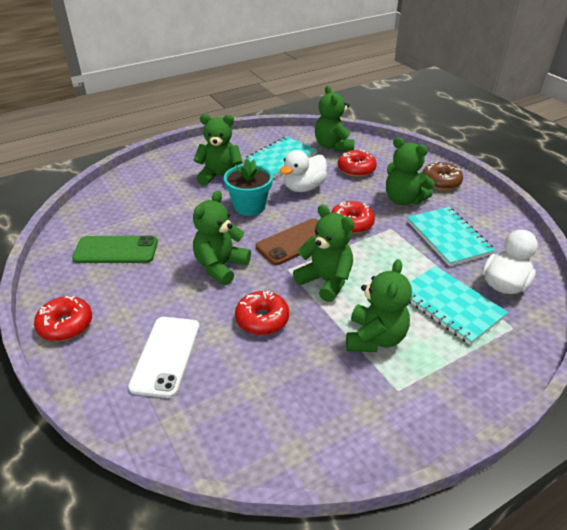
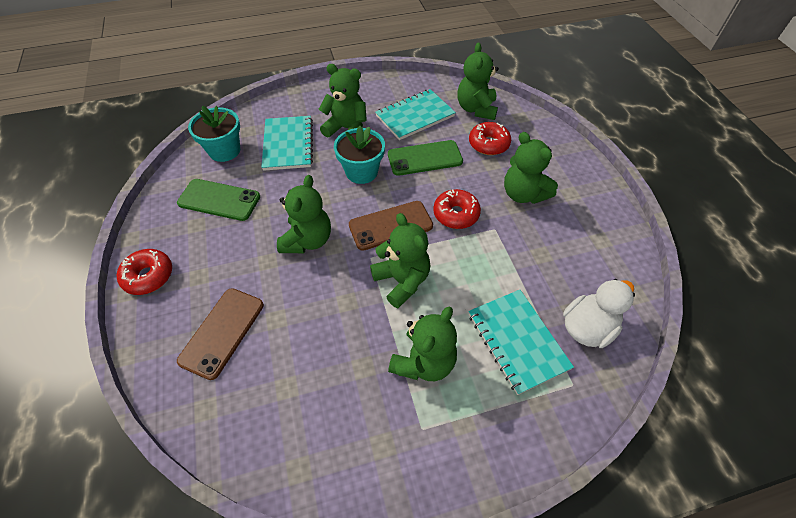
camera: 15 degrees right, 15 degrees up
white phone [128,317,200,398] -> brown phone [177,288,264,380]
green teddy bear [193,191,251,285] -> green teddy bear turned 150 degrees clockwise [277,175,331,253]
red donut [235,291,289,335] -> none
white duck [280,150,327,192] -> green phone [388,140,463,176]
turquoise notebook [407,207,495,266] -> turquoise notebook moved to [261,116,313,171]
brown donut [422,162,463,190] -> none
none -> turquoise flower pot [188,106,240,162]

